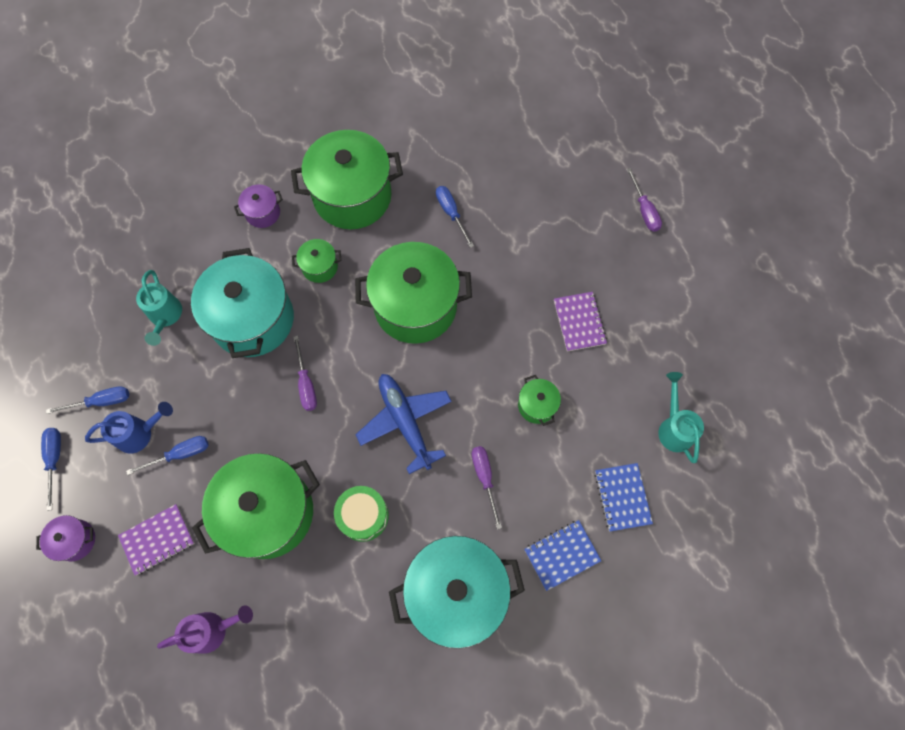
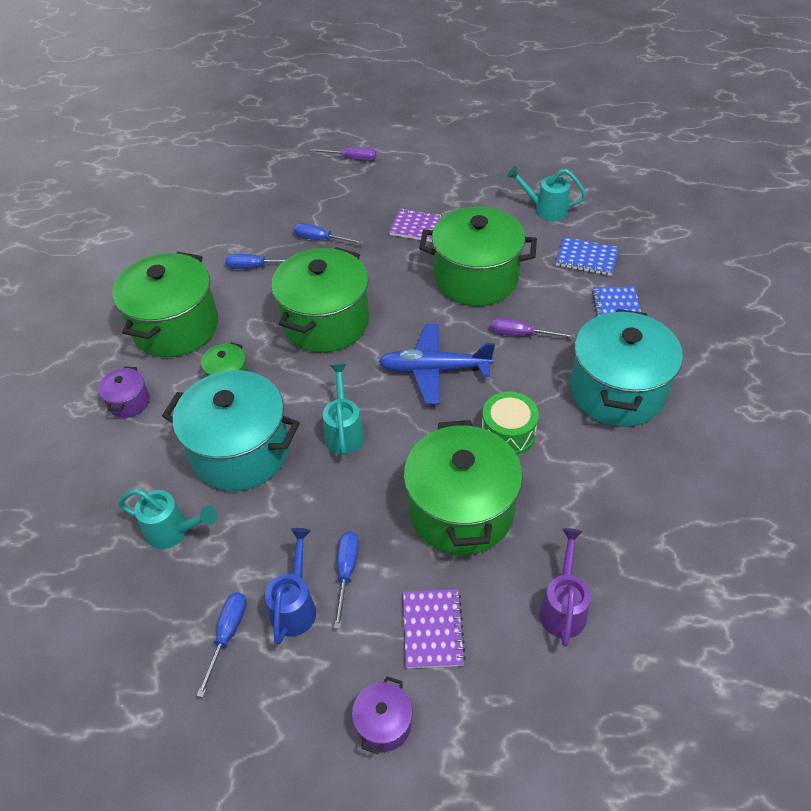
camera: 60 degrees left, 20 degrees down
blue screwdriver [41,428,61,511] -> blue screwdriver moved to [294,223,364,244]
purple screwdriver [293,336,317,411] -> turquoise watering can [323,364,365,455]
green pot [518,375,561,426] -> green pot [419,206,537,306], size x2.25

